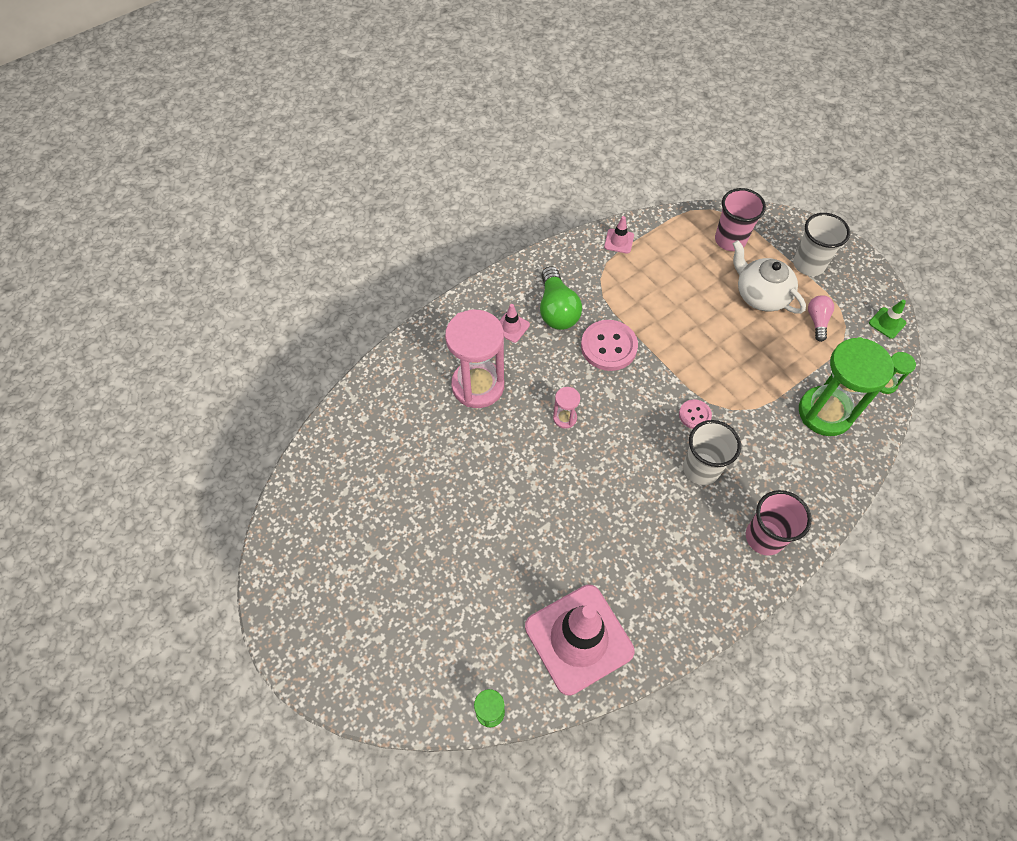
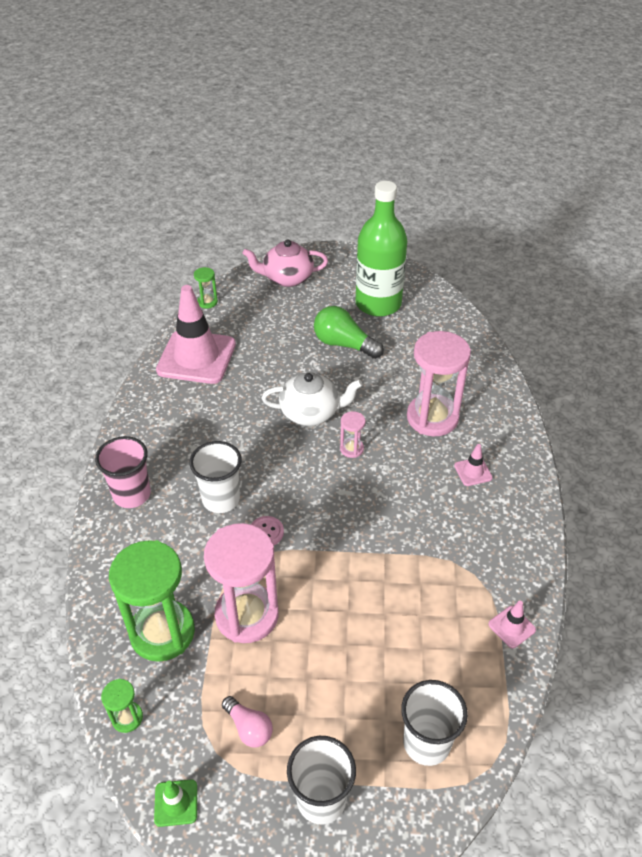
camera: 130 degrees right, 15 degrees down
green light bulb [540,266,582,330] -> green light bulb moved to [314,306,384,359]
pink button [581,320,638,371] -> none
pink cup [715,188,766,251] -> white cup [401,680,468,766]
white teapot [733,240,806,314] -> white teapot moved to [262,372,363,426]
none -> pink hourglass [204,523,279,643]
none -> pink teapot [243,239,328,287]
none -> green bottle [356,181,407,317]

